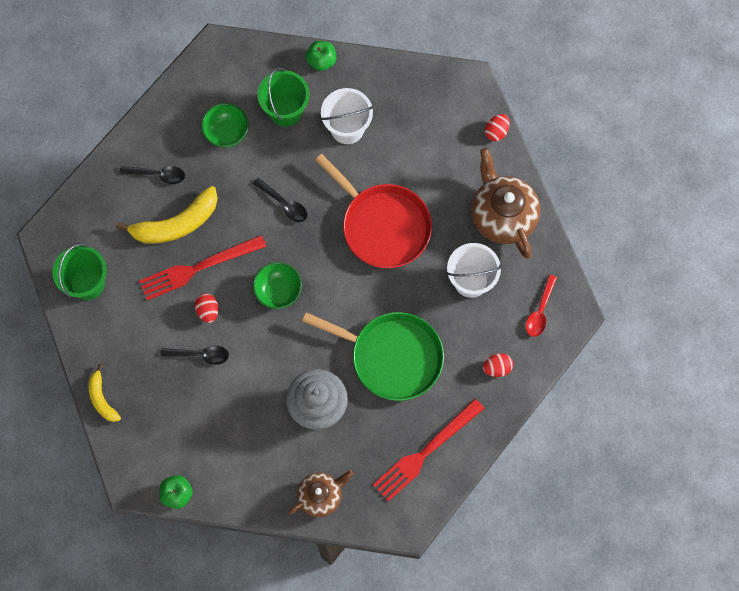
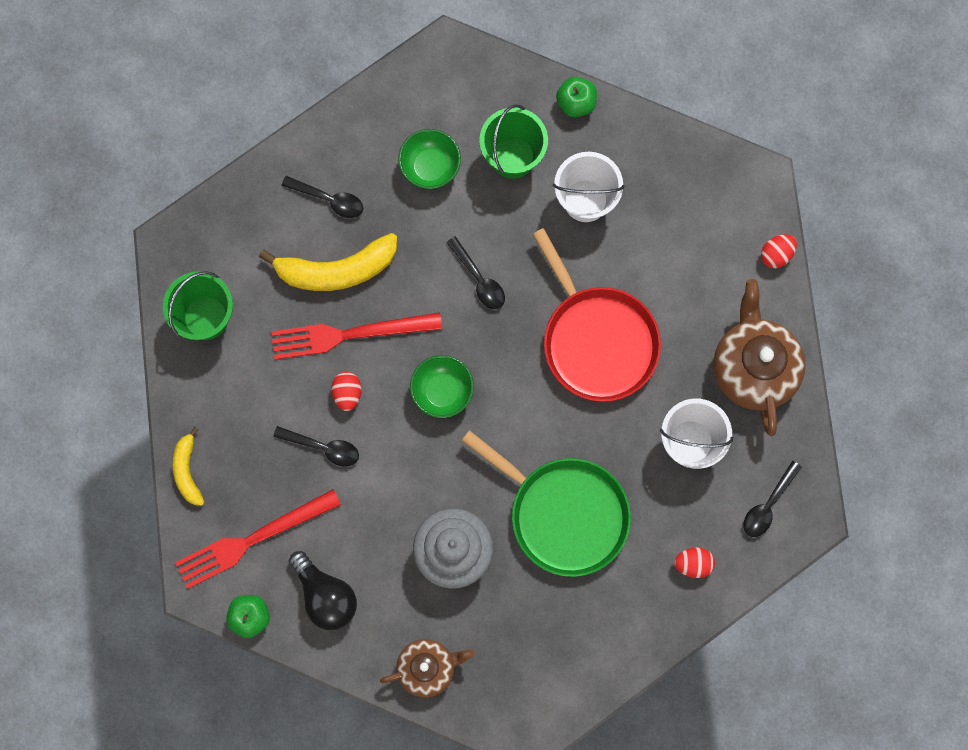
camera: 15 degrees right, 5 degrees up
red fork [373,399,485,501] -> red fork moved to [175,489,341,589]
red spoon [526,275,557,337] -> black spoon [743,460,802,537]
none -> black light bulb [289,551,357,630]

